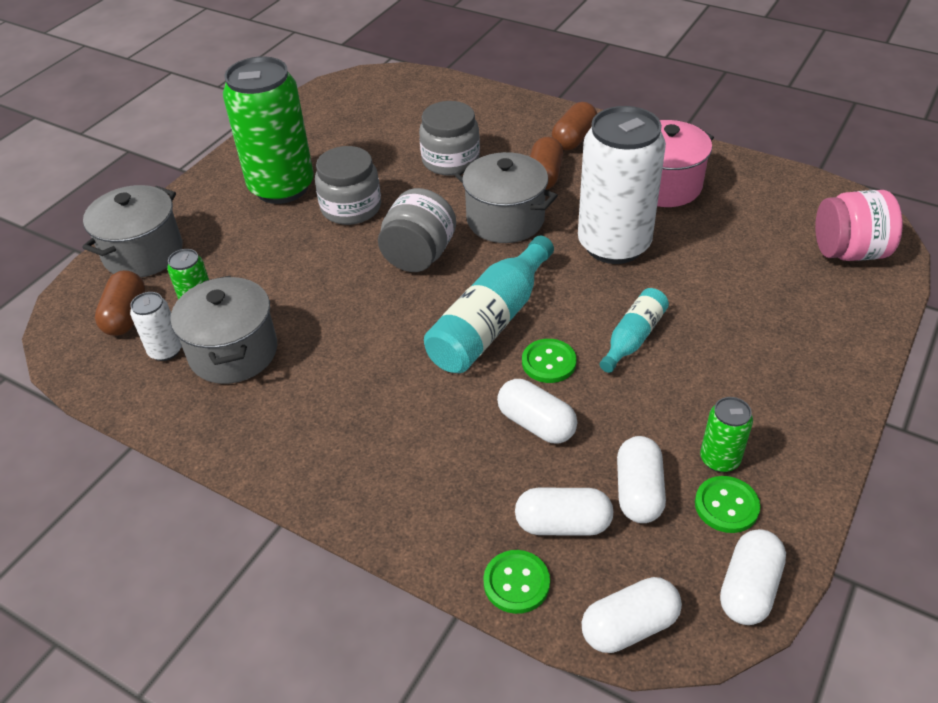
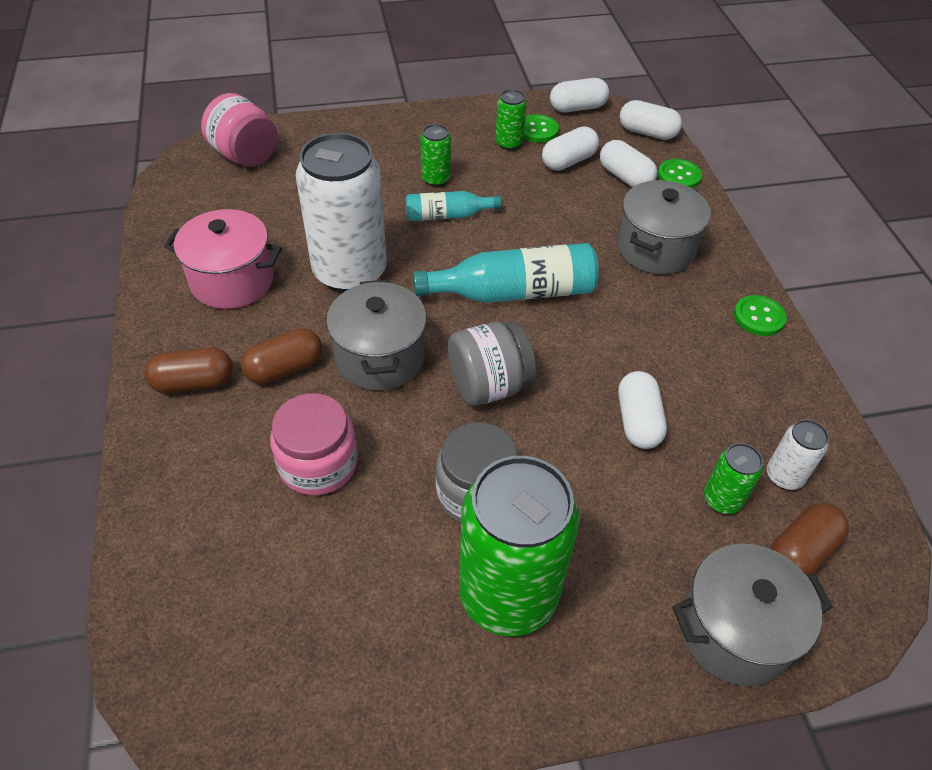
camera: 135 degrees left, 5 degrees up
grey pot [170,276,277,384] -> grey pot moved to [617,180,711,274]
grey jar [419,101,480,176] -> pink jar [270,393,358,496]
white capsule [497,379,577,444] -> white capsule moved to [618,371,667,449]
green button [522,339,577,383] -> green button moved to [734,295,787,336]
none -> green can [420,124,451,187]

